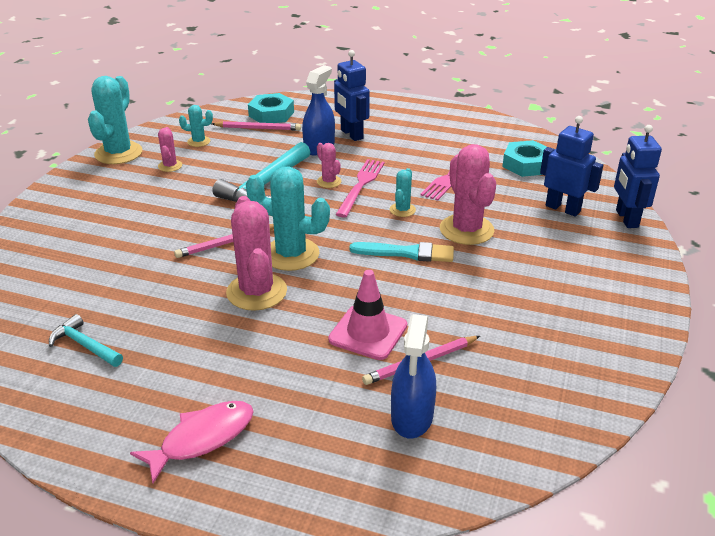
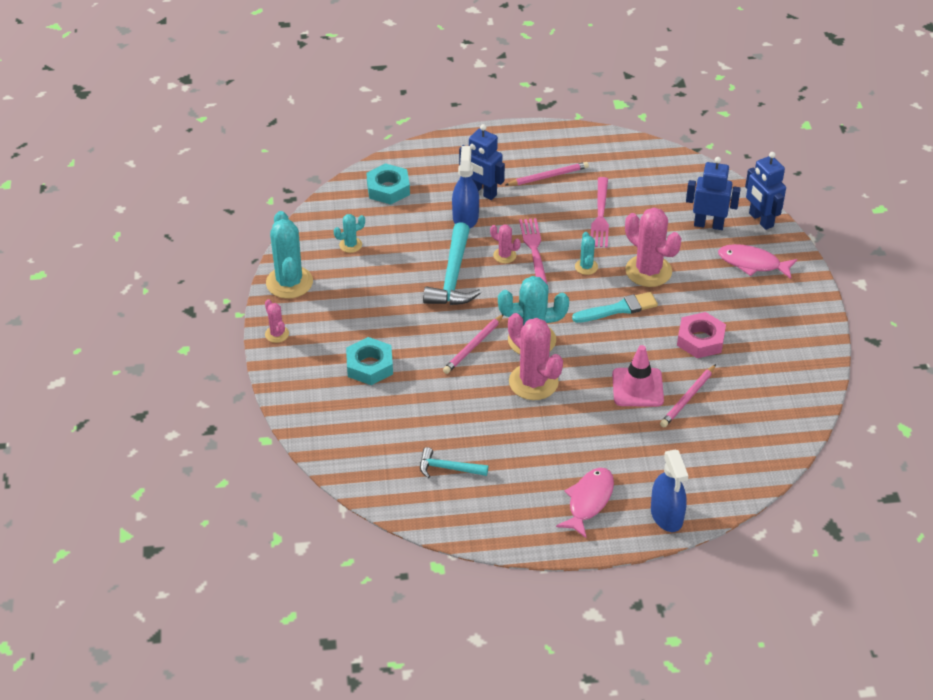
camera: 25 degrees left, 10 degrees up
pink cactus [158,127,182,172] -> pink cactus moved to [265,299,289,343]
pink pencil [212,121,301,130] -> pink pencil moved to [505,162,589,186]
blue spray bottle [391,314,436,438] -> blue spray bottle moved to [651,450,688,532]
turquoise nut [502,140,547,177] -> turquoise nut moved to [346,337,393,385]
none -> pink nut [677,312,726,358]
none -> pink fish [718,244,797,279]

